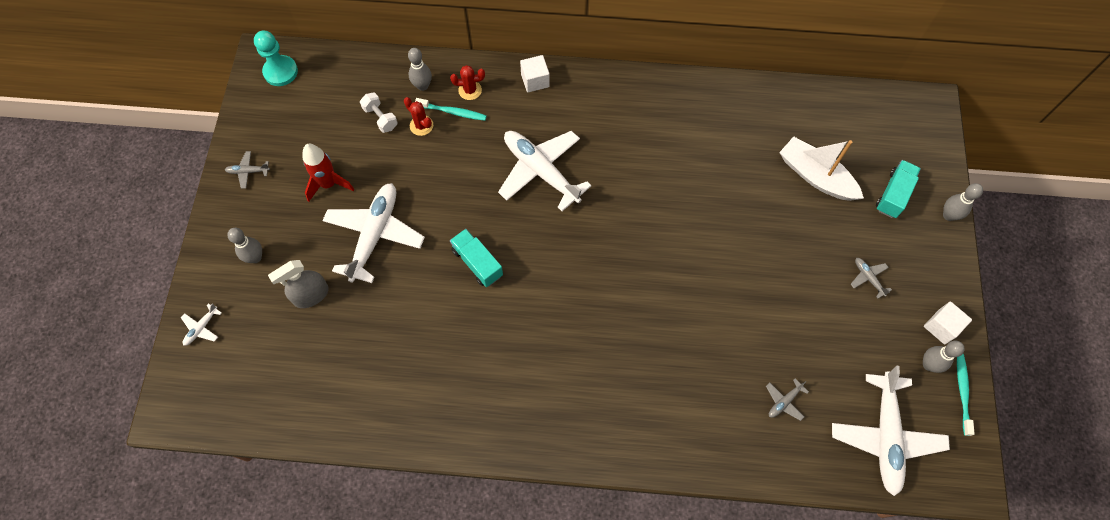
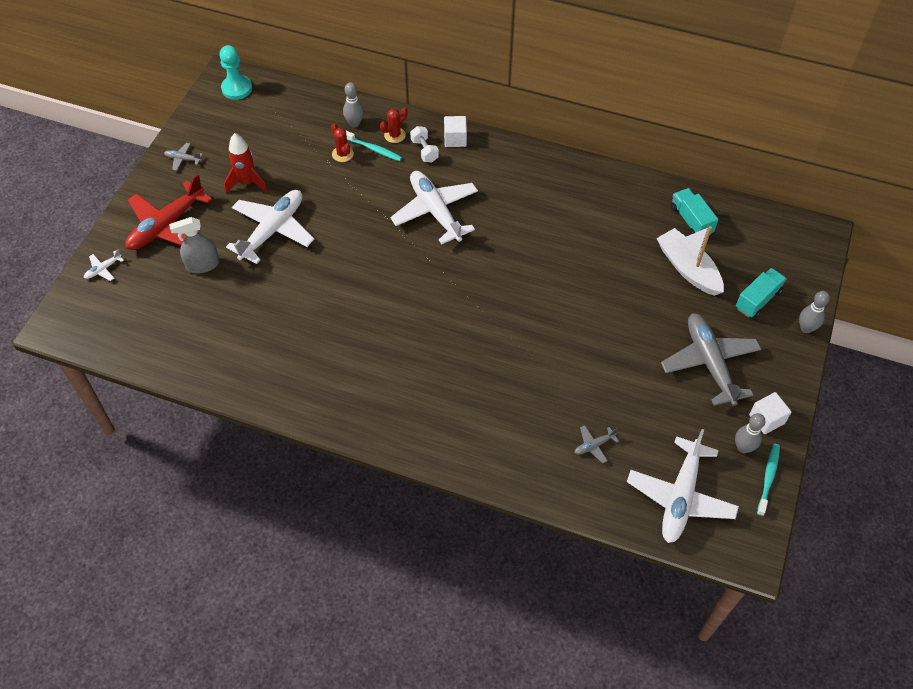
camera: 15 degrees right, 10 degrees down
grey bowling pin [227,228,262,263] -> red plane [125,174,212,250]
white dumbbell [360,93,398,133] -> white dumbbell moved to [410,126,439,162]
red cactus [450,65,485,100] -> red cactus turned 45 degrees counterclockwise [380,107,407,143]
turquoise truck [450,229,503,287] -> turquoise truck moved to [671,188,718,235]
grey plane [851,258,892,298] -> grey plane [661,314,761,406], size x2.40

